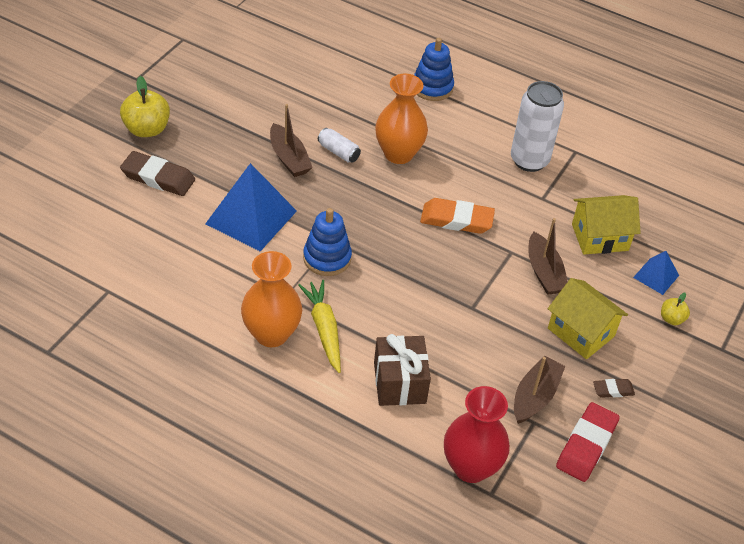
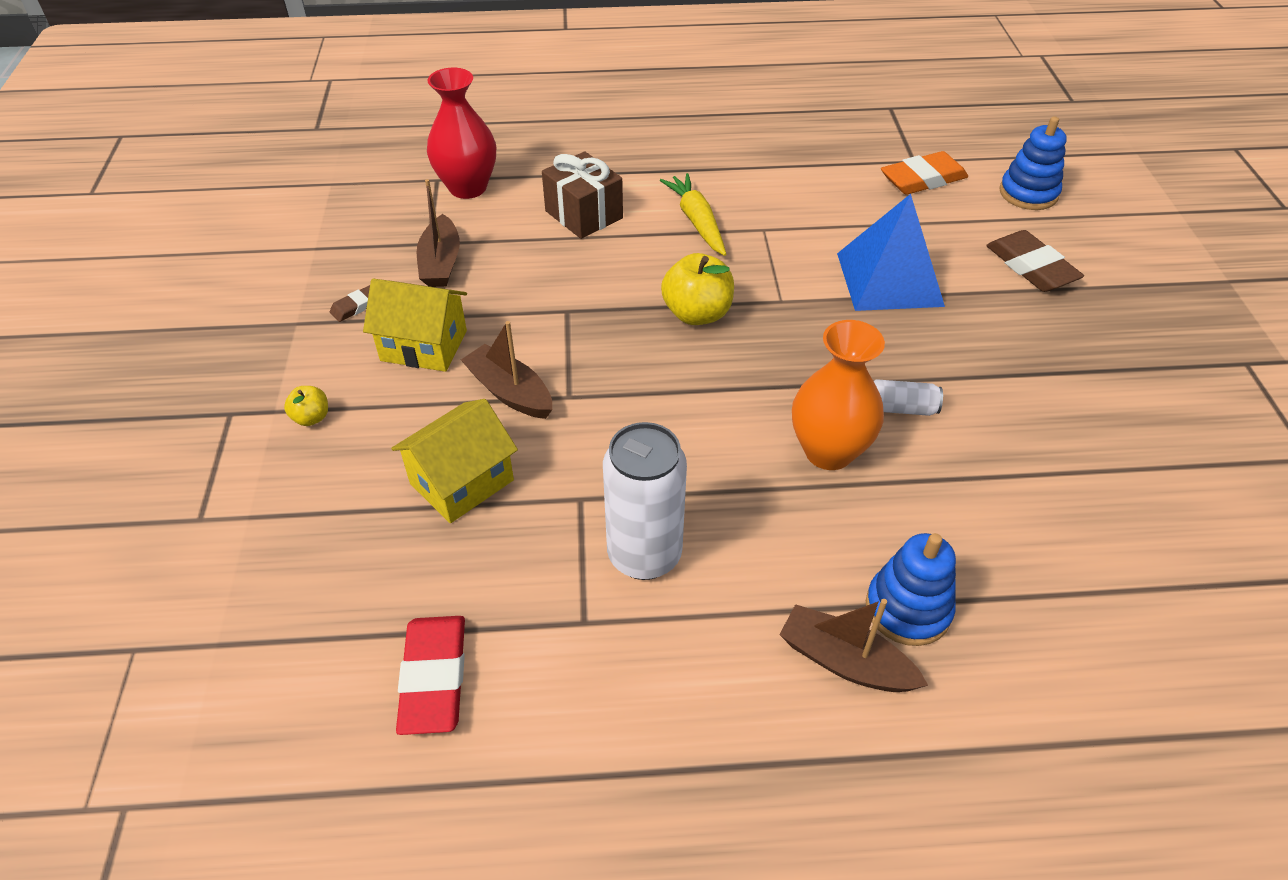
camera: 150 degrees right, 0 degrees up
yellow apple [120,76,170,137] -> yellow apple moved to [661,253,734,325]
brown eraser [120,151,195,196] -> brown eraser turned 75 degrees clockwise [986,230,1084,292]
orange vase [241,251,302,347] -> none
brown boat [270,104,313,177] -> brown boat moved to [779,599,928,692]
yellow carrot [298,280,341,373] -> yellow carrot turned 150 degrees counterclockwise [660,173,726,256]
blue stacking toy [303,208,352,276] -> blue stacking toy moved to [999,116,1067,210]
orange eraser [420,198,495,234] -> orange eraser moved to [881,151,968,195]
red eraser [556,402,620,482] -> red eraser moved to [396,616,465,735]
blue pyramid [633,251,679,295] -> none

